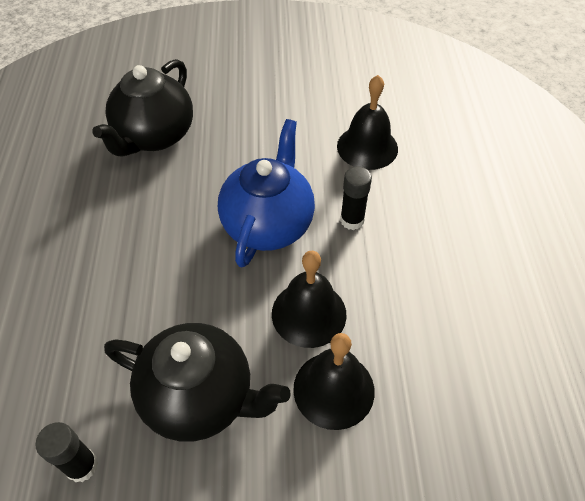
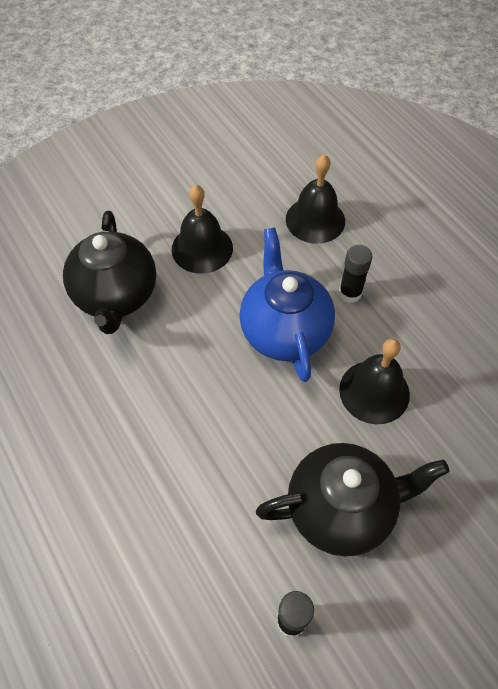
camera: 30 degrees left, 5 degrees up
black bell [293,333,375,430] -> black bell moved to [172,185,233,274]

